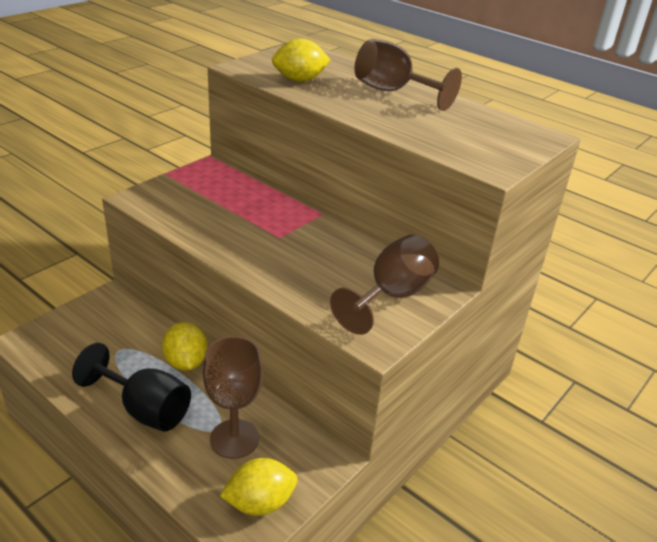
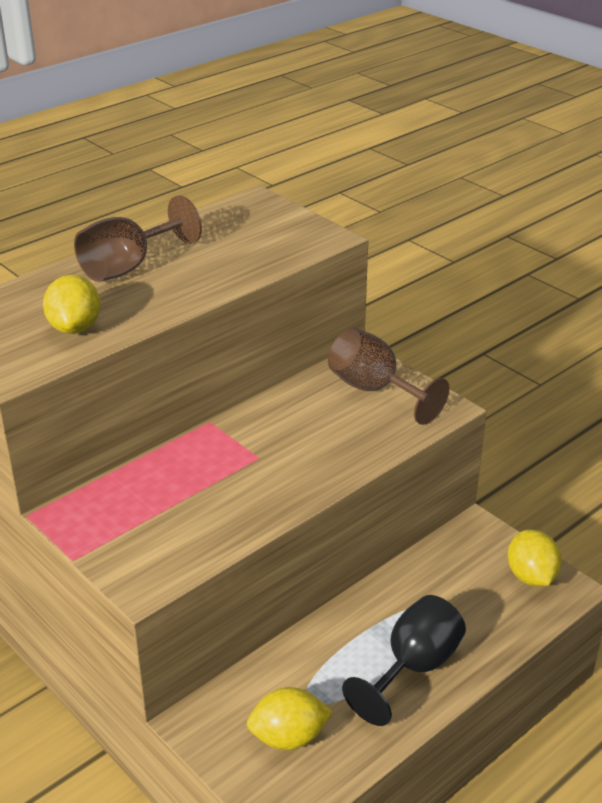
camera: 80 degrees left, 0 degrees up
yellow lemon [162,322,208,371] -> yellow lemon moved to [247,687,333,750]
brown goblet [203,336,263,459] -> none

